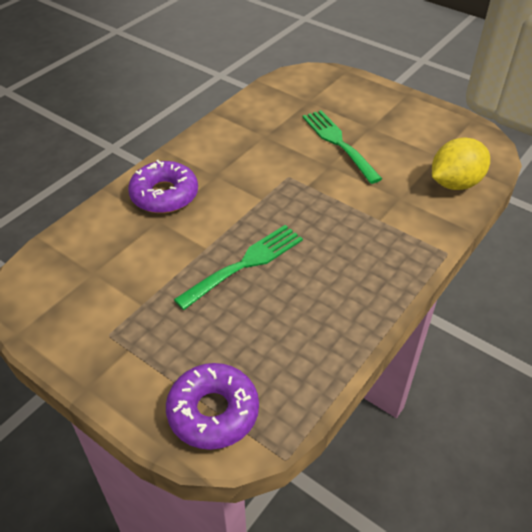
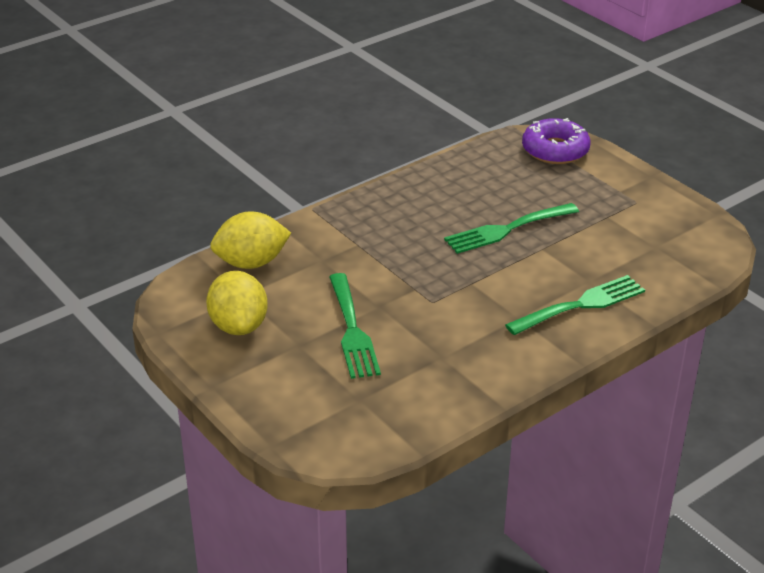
camera: 165 degrees left, 10 degrees down
purple donut [128,160,198,213] -> green fork [505,275,645,335]
none -> yellow lemon [206,271,268,335]

